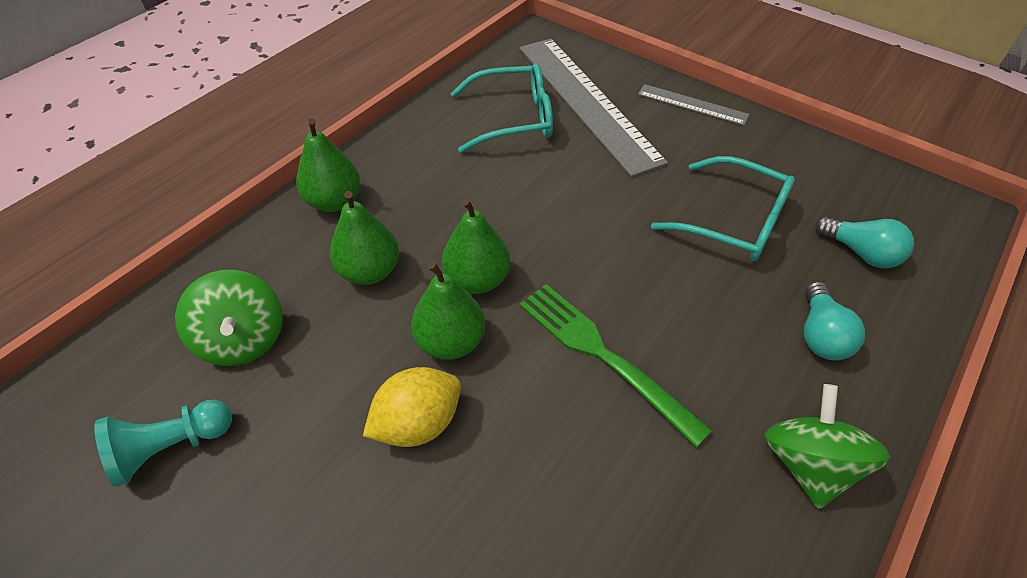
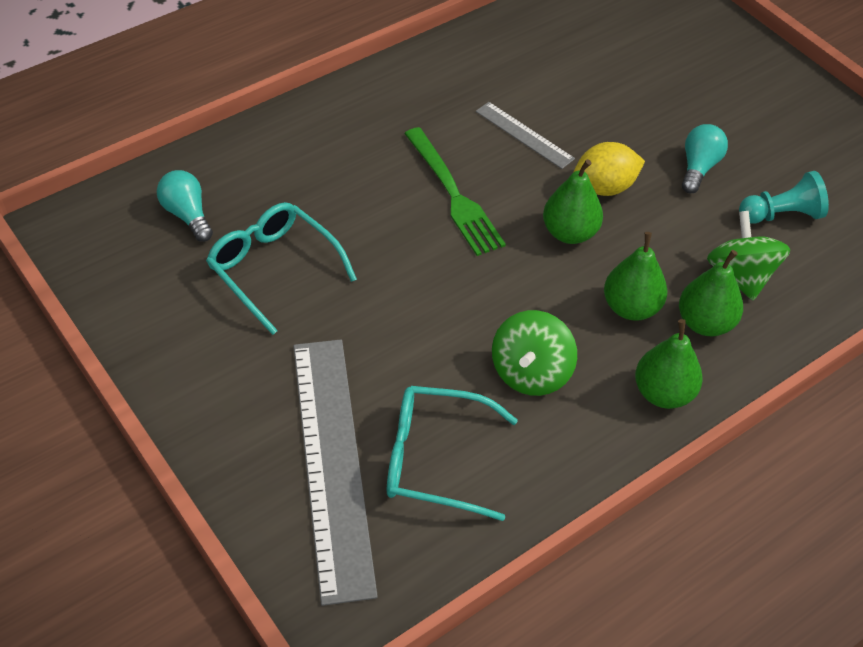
camera: 165 degrees left, 0 degrees up
green pear [442,198,510,294] -> green pear moved to [679,250,743,336]
grey ruler [638,84,749,126] -> grey ruler moved to [476,102,575,169]
green spinning top [765,384,890,509] -> green spinning top moved to [492,310,577,396]
turquoise light bulb [804,281,865,360] -> turquoise light bulb moved to [682,124,728,193]

